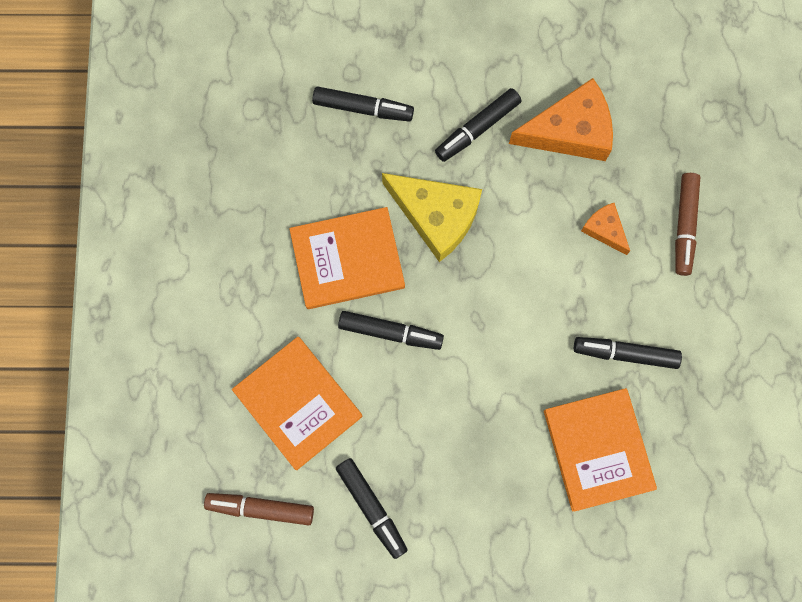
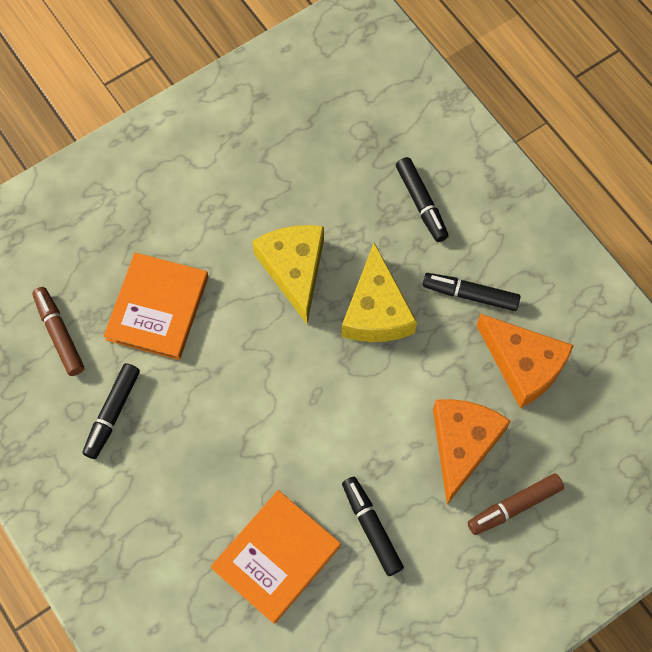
camera: 55 degrees right, 10 degrees down
orange book [289,207,405,309] -> yellow cheese [252,225,324,324]
black marker [338,311,444,350] -> none
orange cheese [581,203,630,255] -> orange cheese [433,399,511,504], size x1.94

